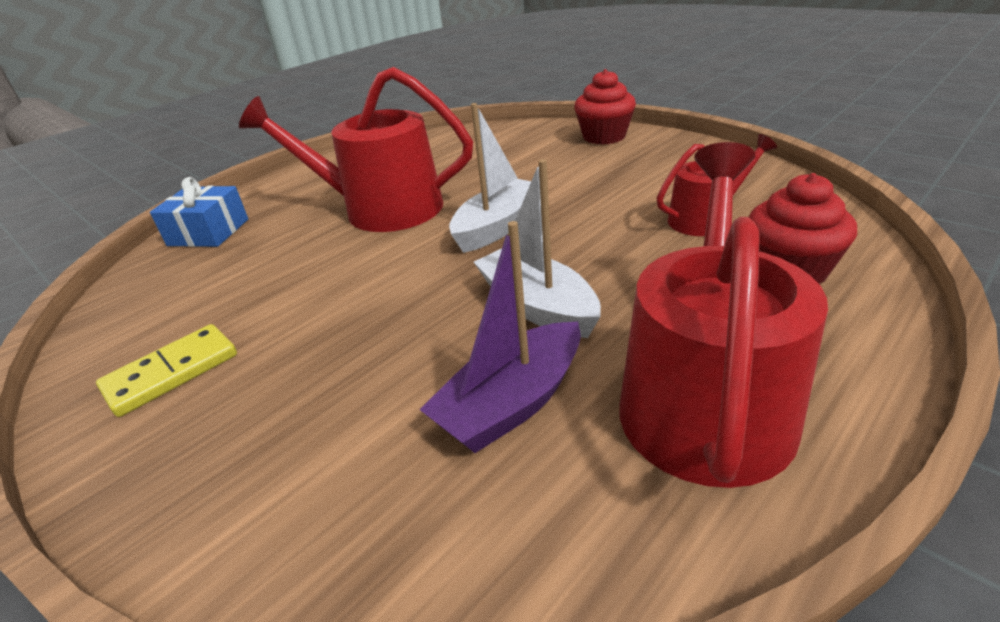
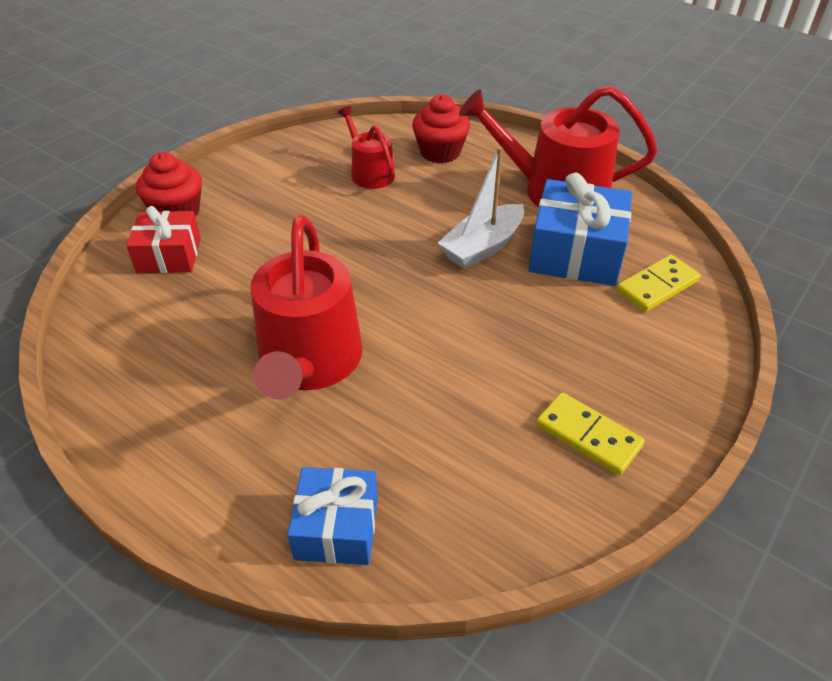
camera: 100 degrees left, 10 degrees up
purple boat [419,221,581,453] -> blue gift [529,173,632,286]
white boat [449,103,531,253] -> none
none -> red gift [126,206,201,273]
none -> yellow domino [616,255,701,312]

